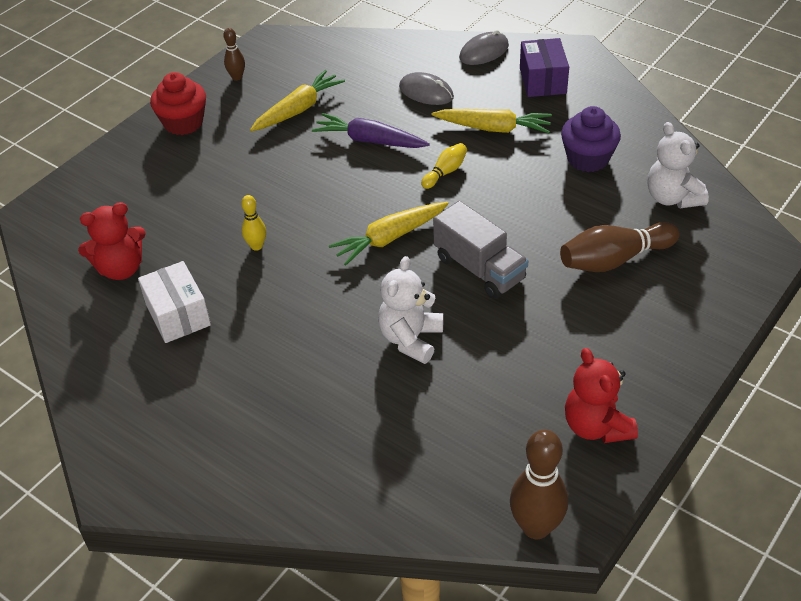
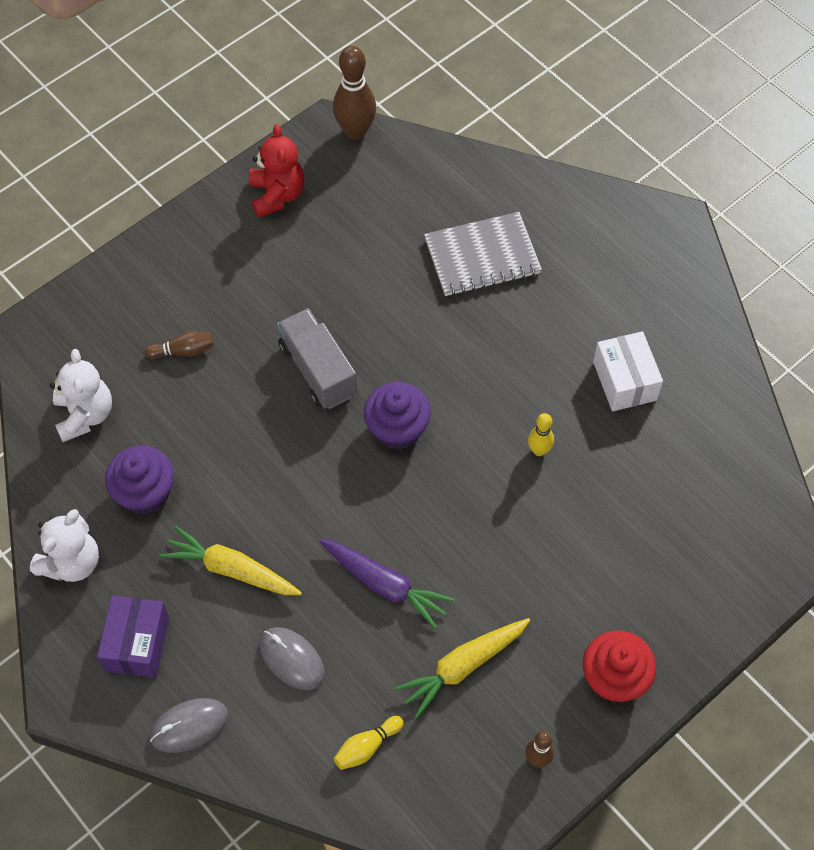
camera: 170 degrees left, 15 degrees up
red teddy bear [78,202,146,280] -> none
yellow carrot [329,202,448,265] -> purple cupcake [364,382,431,449]
white teddy bear [378,256,444,364] -> white teddy bear moved to [30,509,99,582]
yellow bowling pin [421,143,467,189] -> yellow bowling pin moved to [334,716,404,770]
brown bowling pin [560,222,679,272] -> brown bowling pin [144,331,214,359], size x0.54
none -> grey notebook [424,212,542,296]

